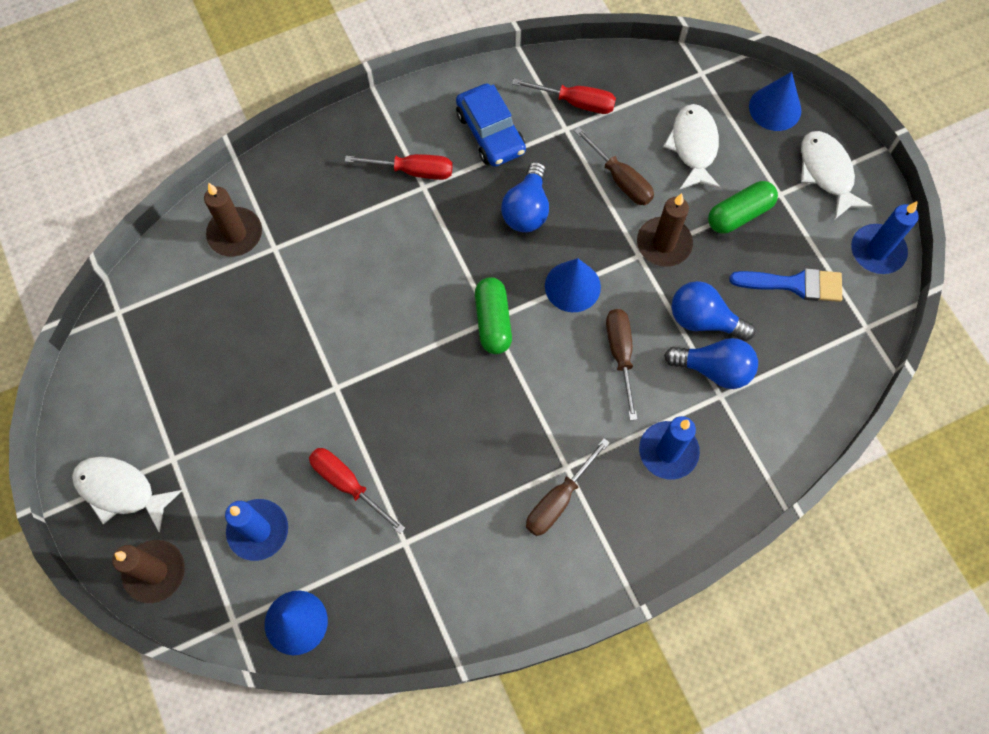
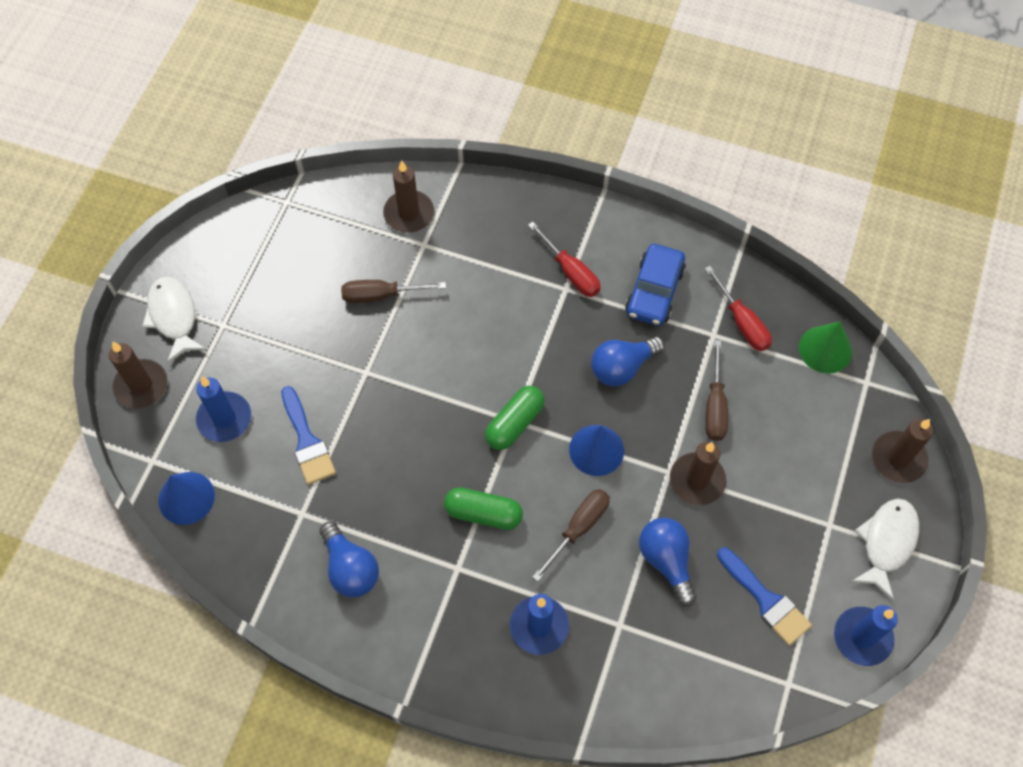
camera: 45 degrees right, 5 degrees down
red screwdriver [309,448,405,534] -> blue brush [281,386,336,485]
brown screwdriver [526,438,610,536] -> brown screwdriver moved to [341,280,446,303]
white fish [663,104,721,189] -> none
blue light bulb [664,338,758,389] -> blue light bulb moved to [320,521,379,597]
green capsule [708,181,778,234] -> green capsule moved to [444,487,523,530]
blue cone [749,72,801,131] -> brown candle [872,419,933,483]
none -> green cone [799,321,852,374]

